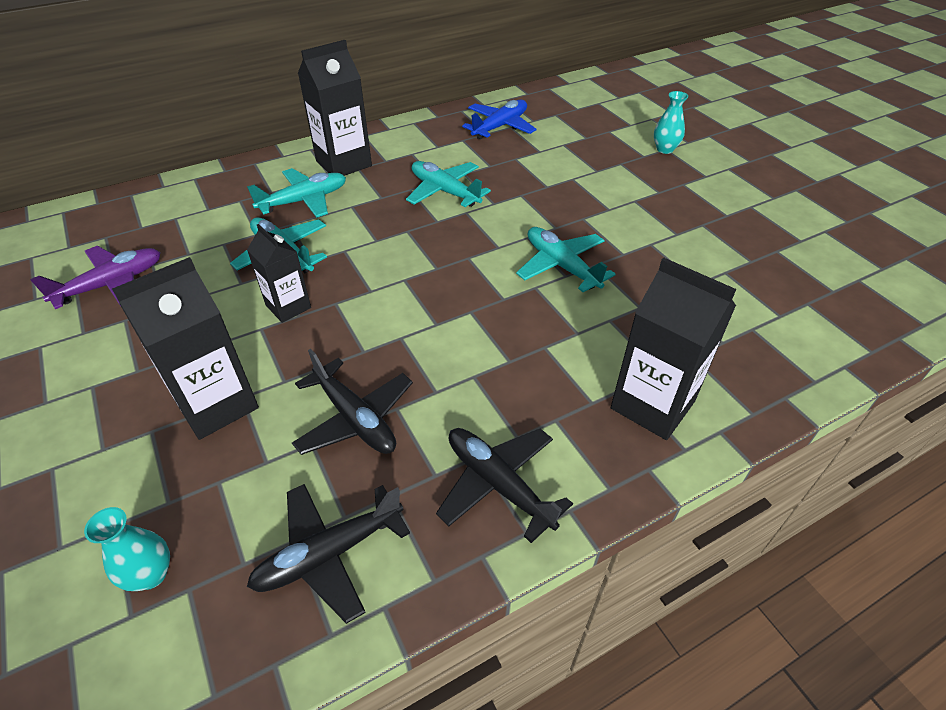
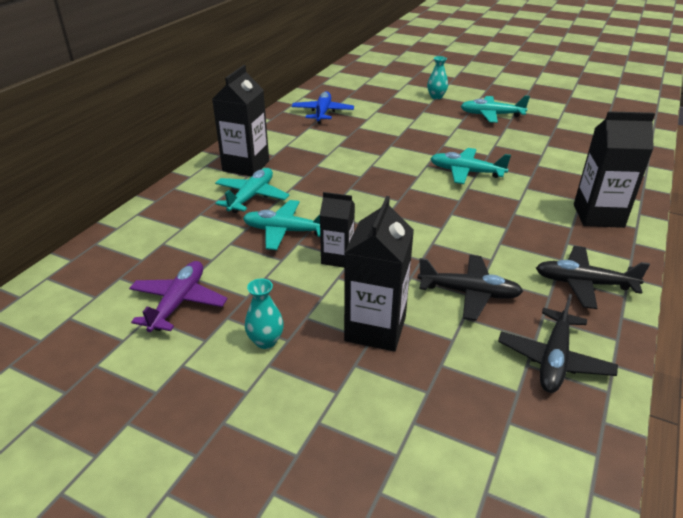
camera: 35 degrees left, 10 degrees down
turquoise vase [84,507,170,591] -> turquoise vase moved to [245,278,284,349]
turquoise plane [406,161,491,207] -> turquoise plane moved to [461,96,530,123]

